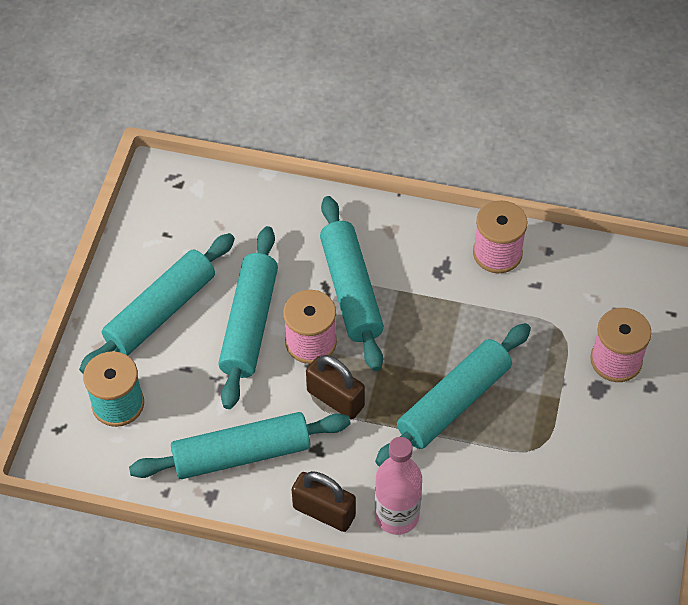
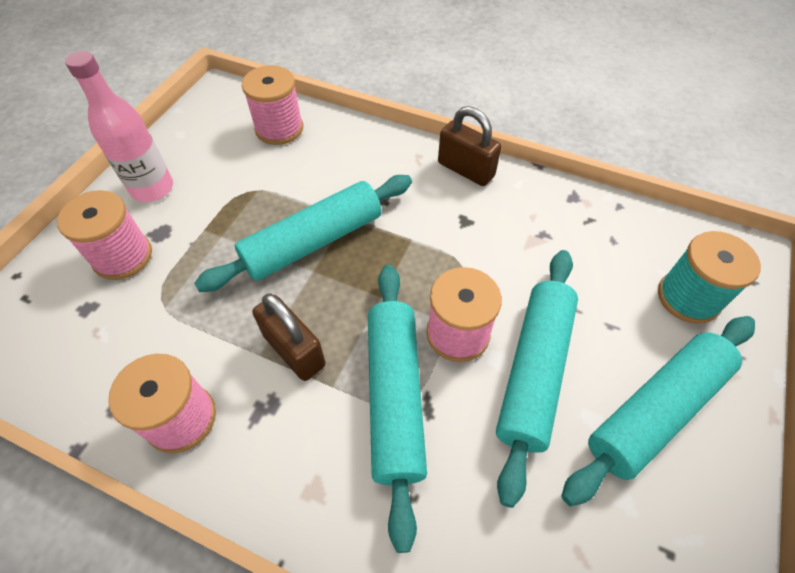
camera: 170 degrees left, 0 degrees up
turquoise rolling pin [129,412,351,479] -> none
brown padlock [306,355,365,420] -> brown padlock moved to [252,293,326,381]
pink bottle [375,437,422,535] -> pink bottle moved to [65,51,173,202]
none -> pink spool [242,65,303,145]

